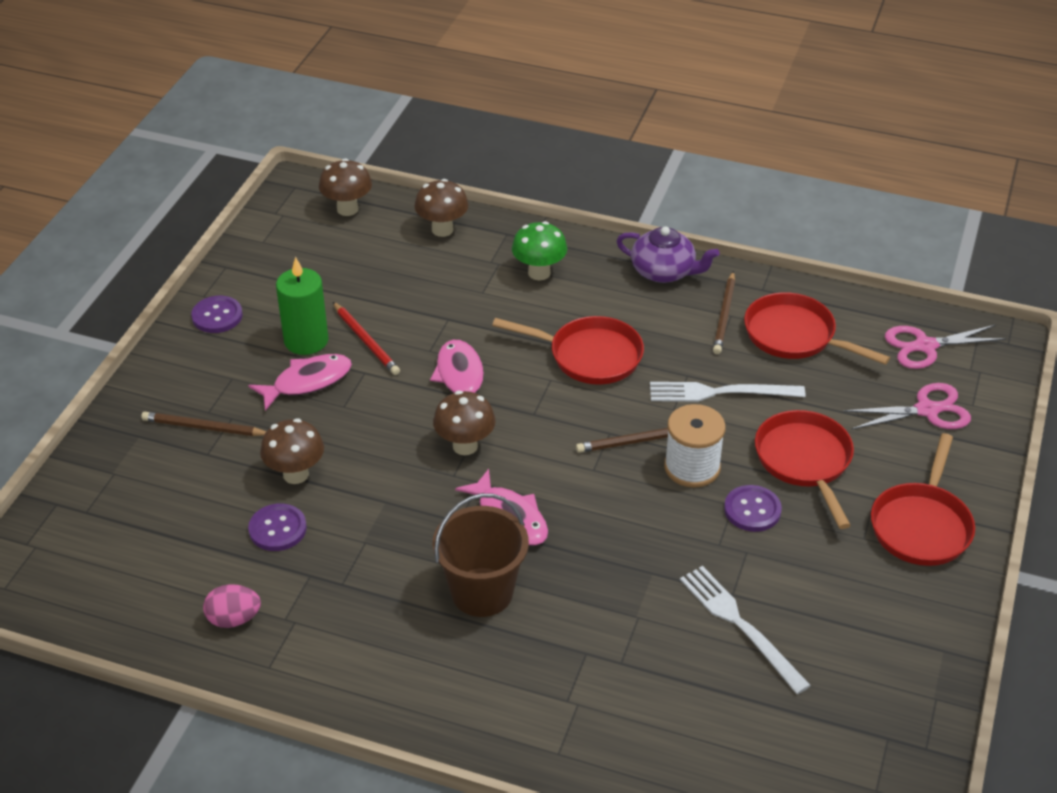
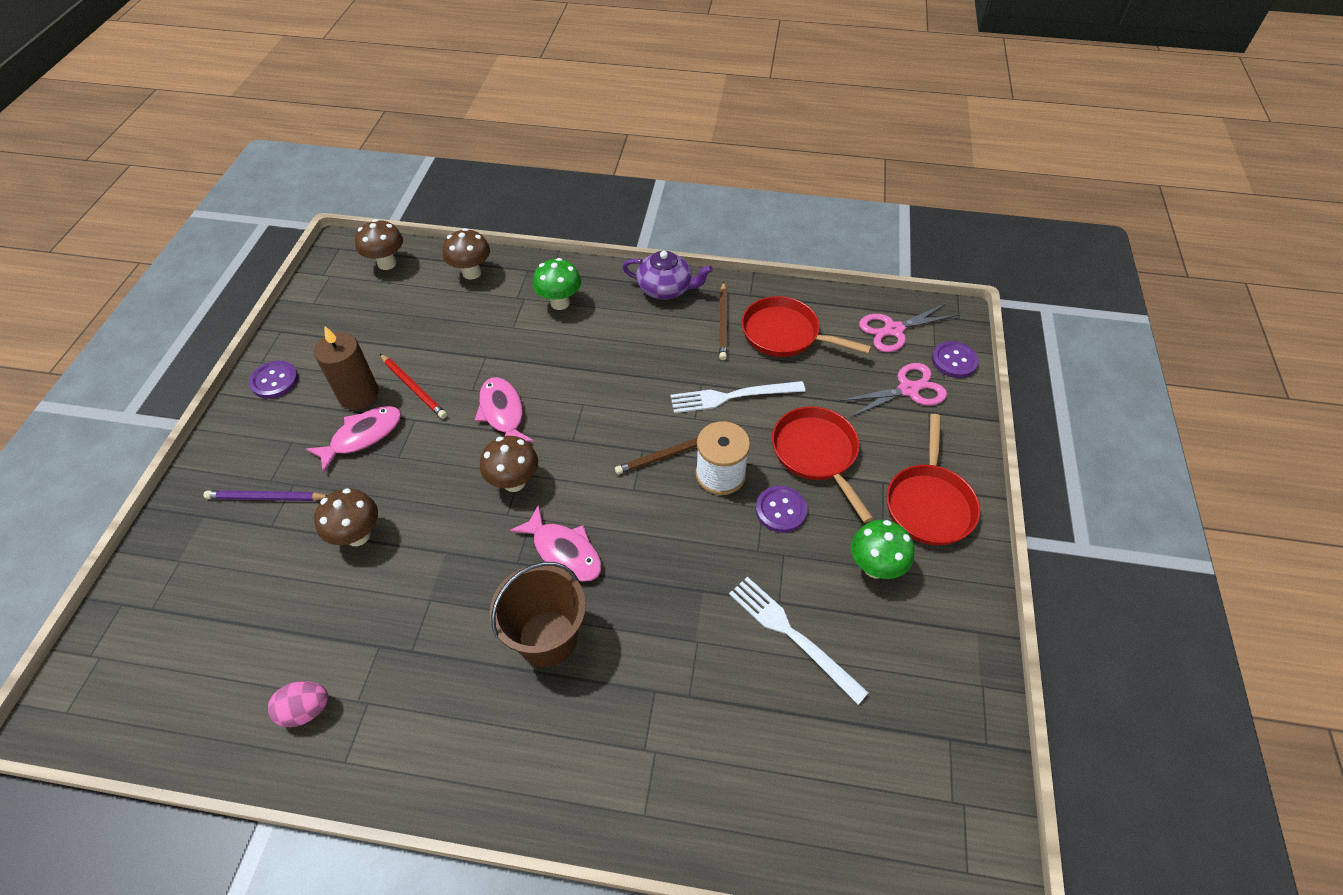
camera: 10 degrees left, 10 degrees up
brown pencil [141,412,266,436] -> purple pencil [203,490,327,501]
purple button [248,504,307,551] -> purple button moved to [932,341,979,378]
green candle [276,257,329,355] -> brown candle [314,326,379,410]
red pan [492,316,644,384] -> none
none -> green mushroom [851,520,915,579]

